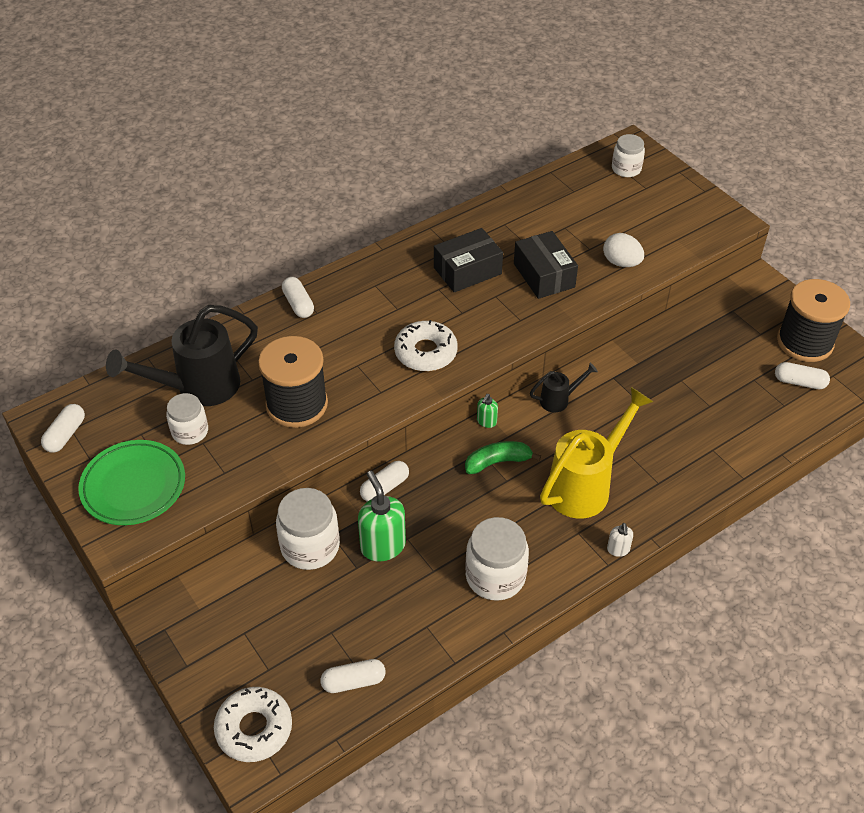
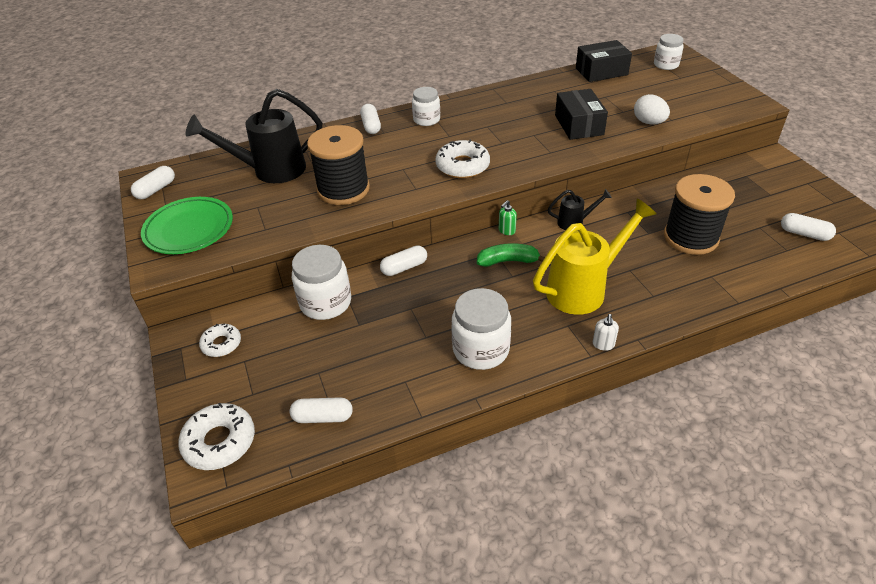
camera: 15 degrees right, 5 degrees down
white jar [166,393,208,445] -> white jar moved to [412,87,440,126]
green soap dispenser [358,471,406,562] -> none
black box [434,228,503,292] -> black box moved to [576,40,632,82]
black spool [777,279,850,362] -> black spool moved to [664,174,735,255]
none -> white donut [199,323,241,357]

